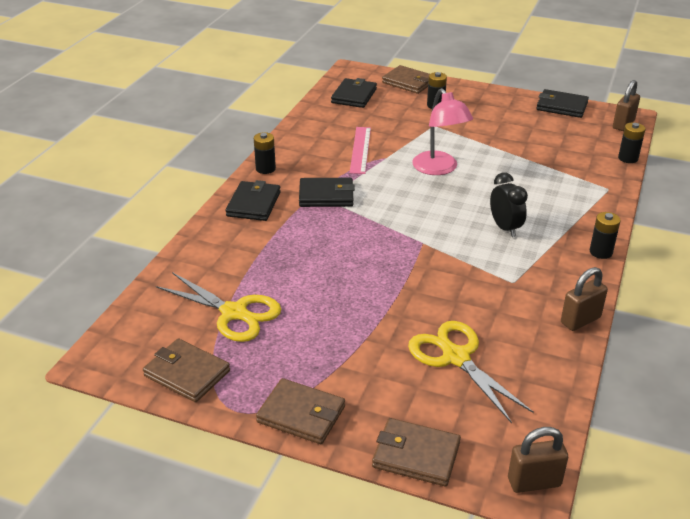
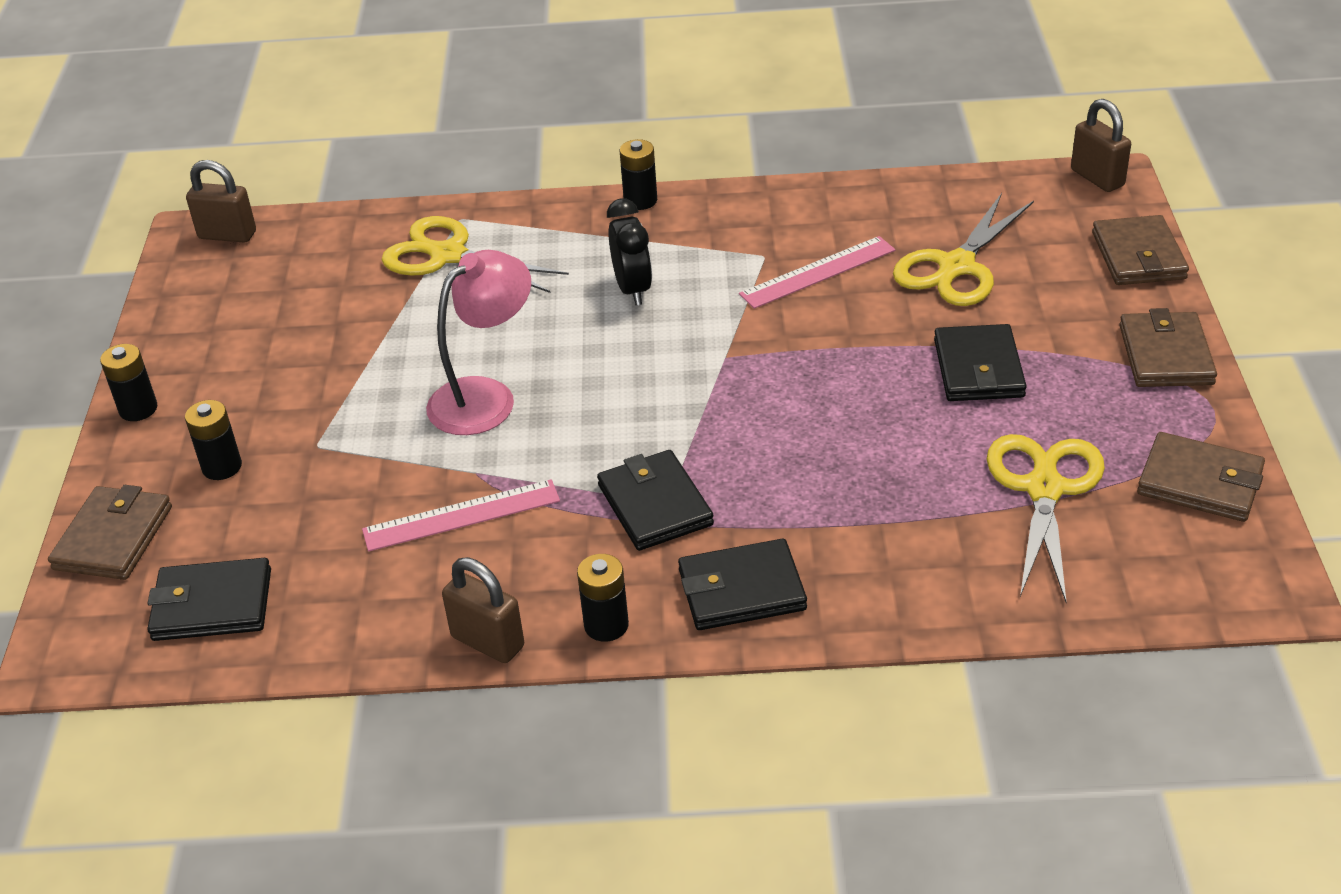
camera: 110 degrees left, 5 degrees up
brown wallet [143,338,230,402] -> brown wallet turned 75 degrees counterclockwise [1137,432,1265,522]
black clock [490,173,528,237] -> black clock turned 120 degrees clockwise [607,199,652,305]
black wallet [536,89,589,118] -> black wallet moved to [934,324,1027,401]
brown padlock [561,267,608,331] -> brown padlock moved to [442,557,524,663]
black battery [618,122,646,163] -> black battery moved to [100,344,157,421]
none -> yellow scissors [382,216,569,293]
none -> pink ruler [739,236,895,309]

